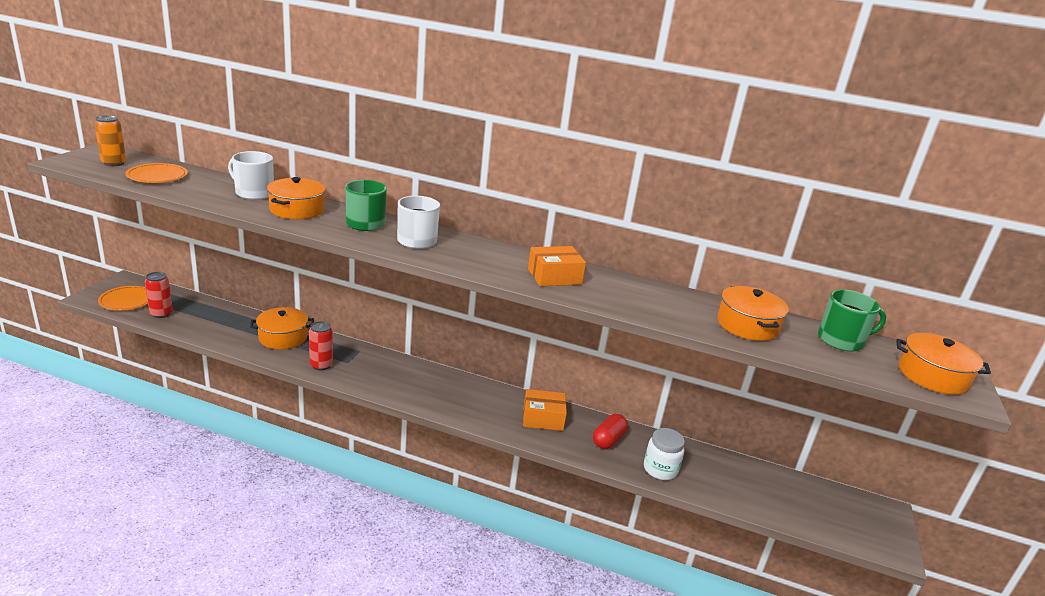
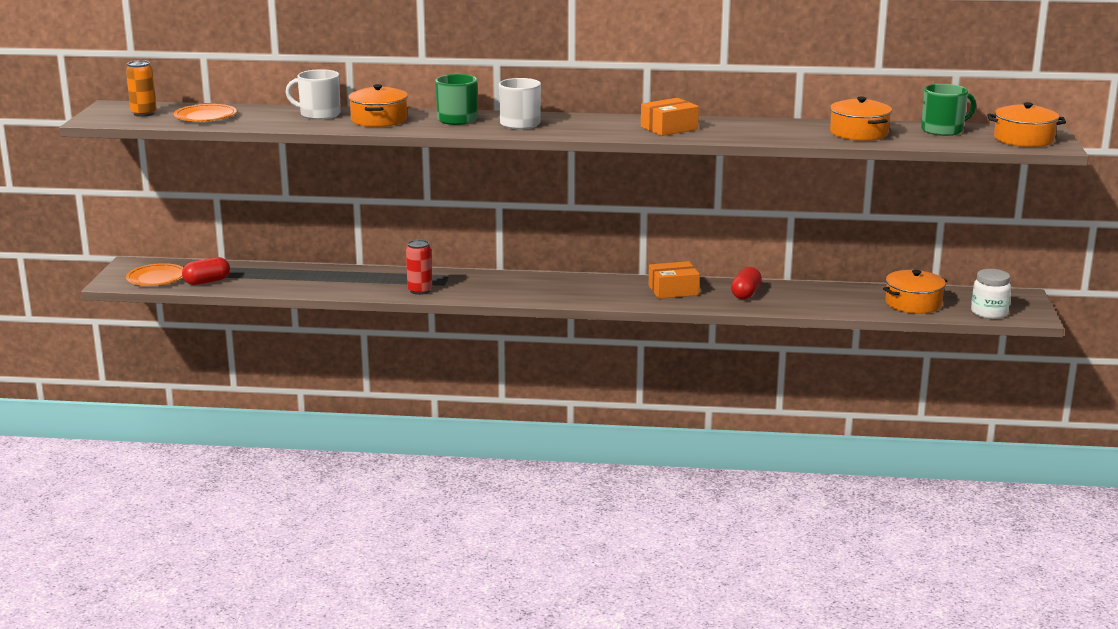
camera: 10 degrees left, 5 degrees down
red can [145,272,173,318] -> red capsule [182,257,230,285]
orange pot [250,307,314,350] -> orange pot moved to [883,270,947,314]
white jar [644,428,685,480] -> white jar moved to [971,269,1011,319]

